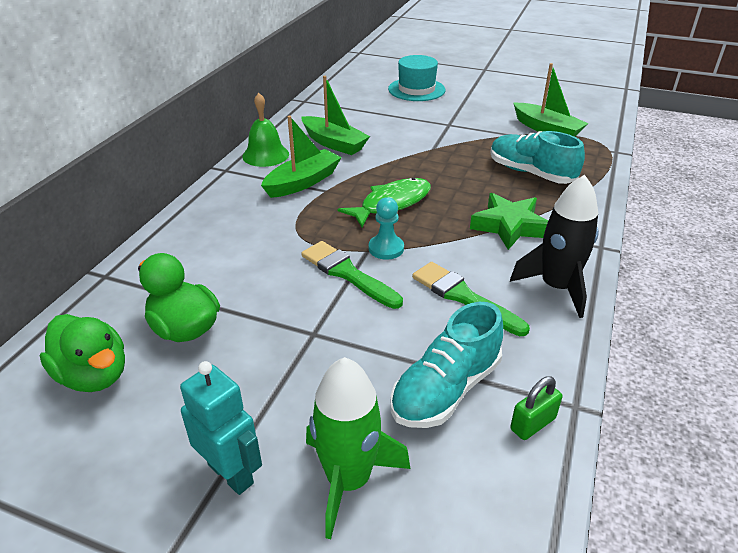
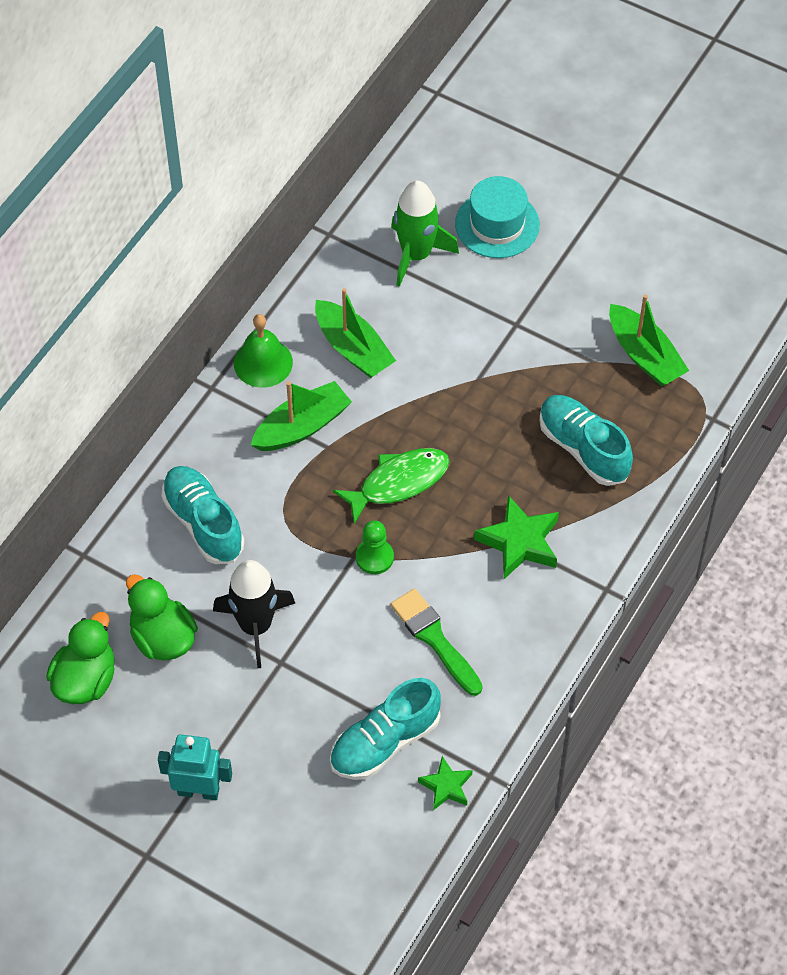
camera: 10 degrees right, 20 degrees up
green duck [40,314,125,392] -> green duck turned 120 degrees counterclockwise [46,612,115,704]
turquoise robot [180,361,262,495] -> turquoise robot turned 45 degrees counterclockwise [158,734,232,800]
green brush [301,241,403,309] -> none
green rocket [306,357,410,539] -> green rocket moved to [391,180,459,287]
turquoise pawn [369,197,404,260] -> green pawn [356,520,394,574]
black rocket [510,175,599,318] -> black rocket moved to [213,560,295,668]
green padlock [510,376,562,440] -> green star [418,756,473,810]
none -> turquoise shoe [161,466,244,564]

